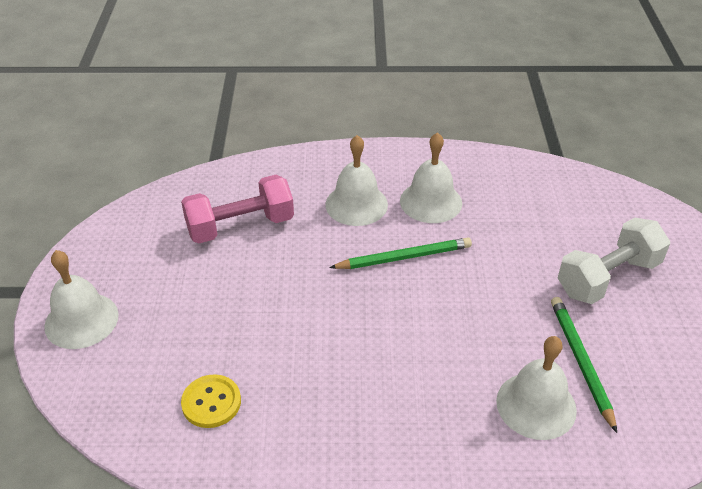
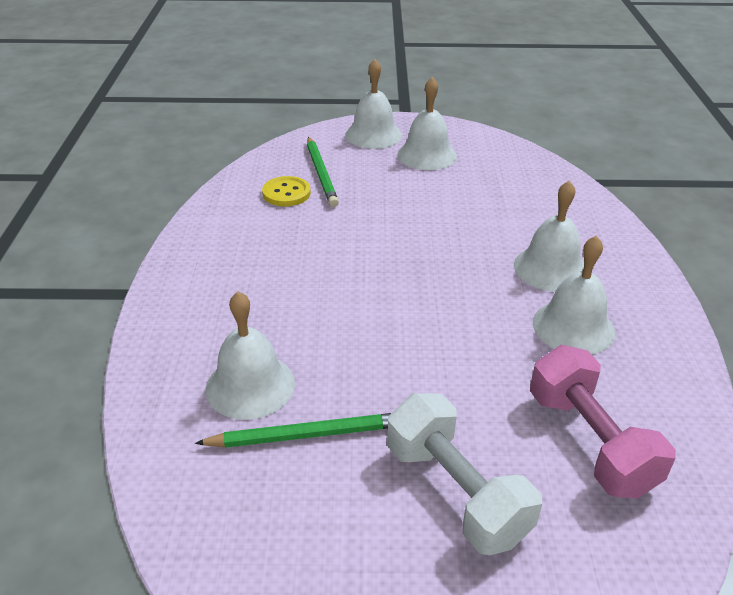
camera: 90 degrees right, 5 degrees down
pink dumbbell [181,175,294,243] -> pink dumbbell moved to [530,345,676,498]
green pencil [329,238,472,269] -> green pencil moved to [307,137,339,207]
none -> white bell [397,77,457,170]

